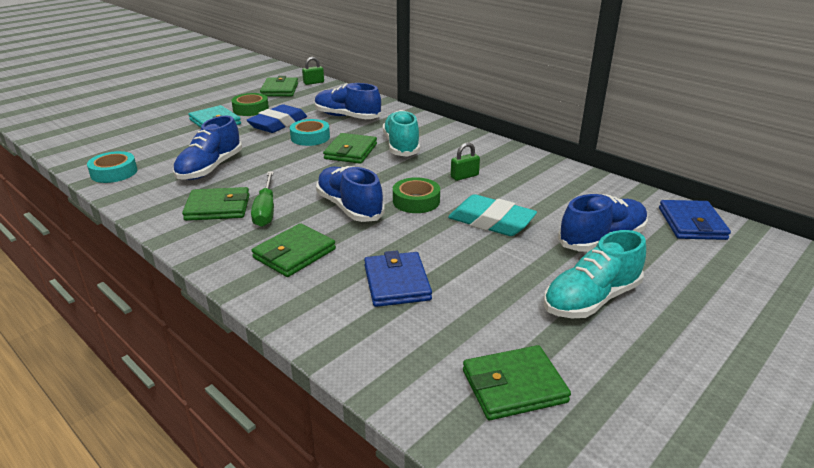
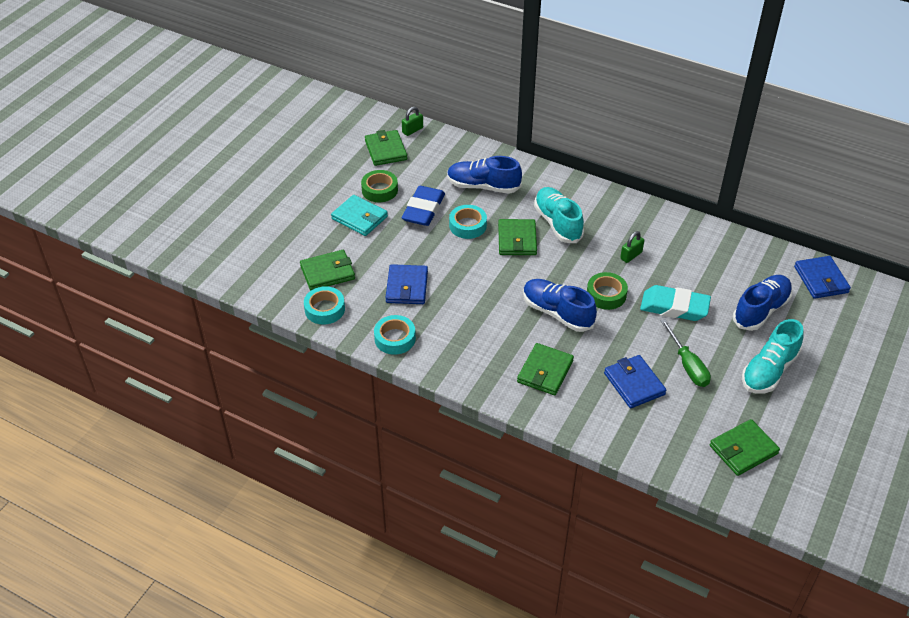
camera: 15 degrees left, 15 degrees up
blue shoe [173,115,242,180] -> blue wallet [385,264,428,304]
green wallet [182,187,250,221] -> green wallet moved to [300,250,355,290]
green screwdriver [251,171,274,227] -> green screwdriver moved to [660,319,711,387]
none -> turquoise tape [374,315,416,355]

